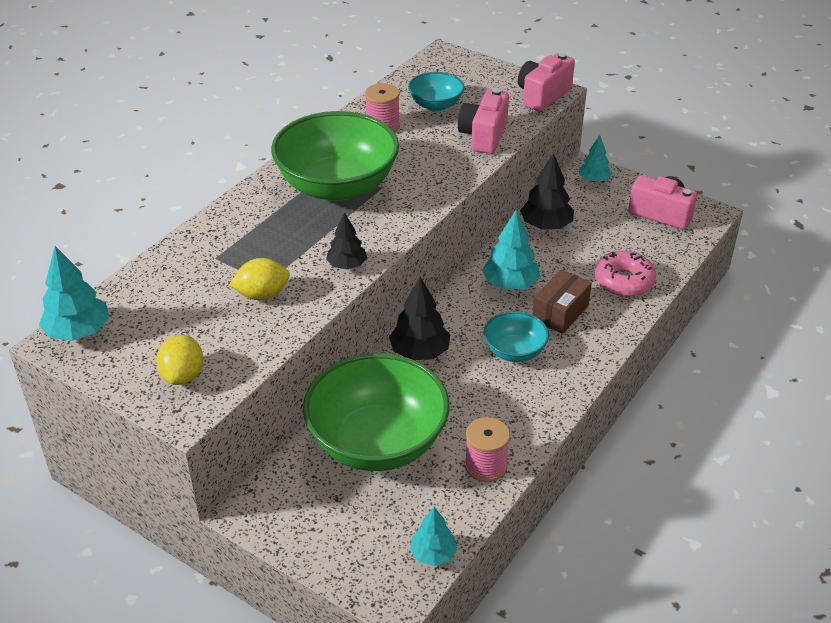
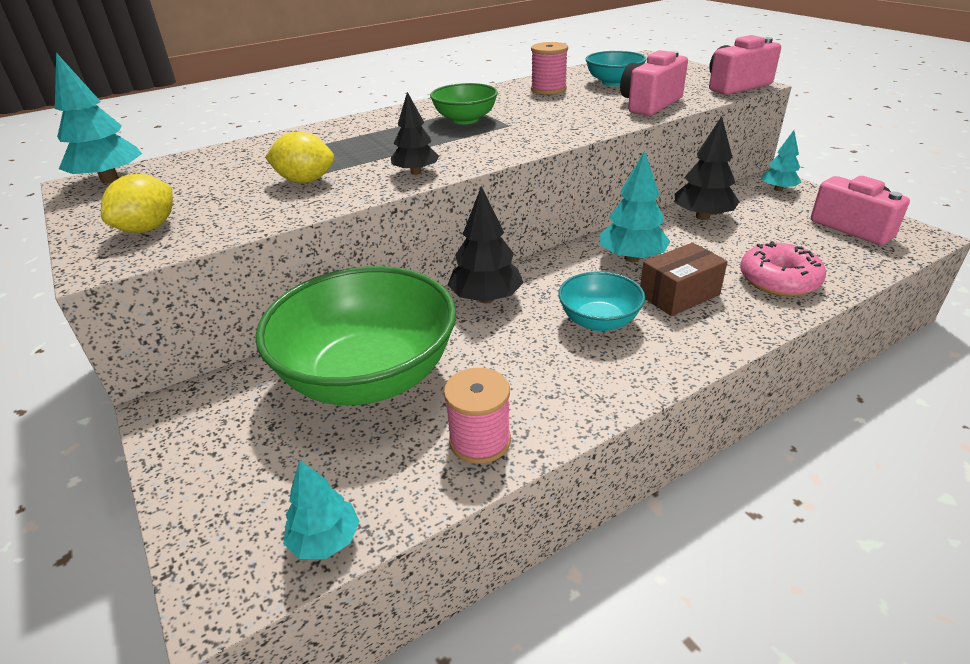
camera: 25 degrees right, 5 degrees down
green bowl [271,111,399,201] -> green bowl [430,83,498,124], size x0.49

